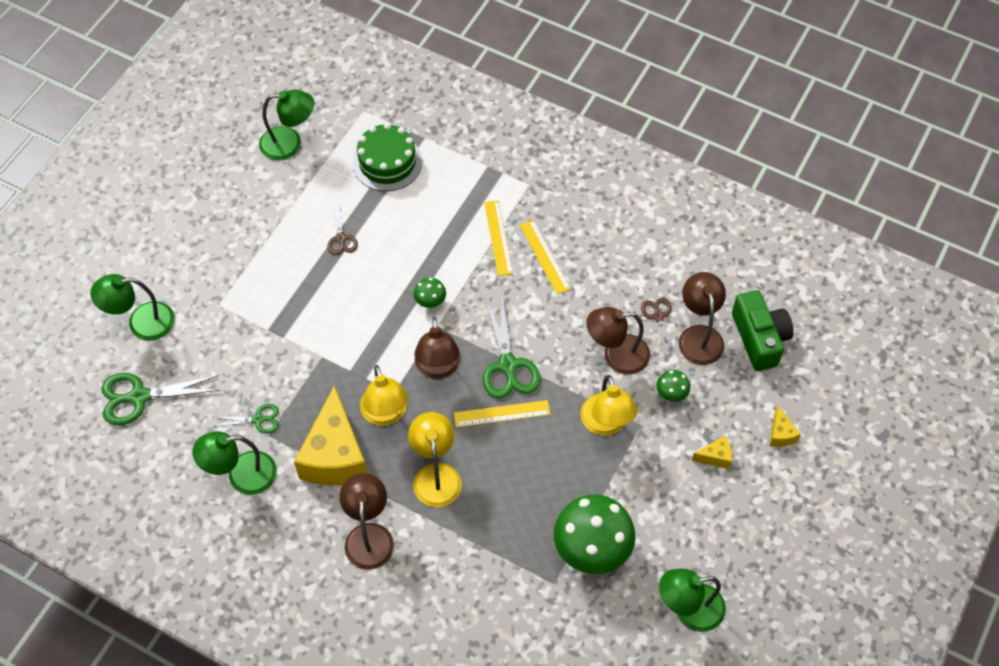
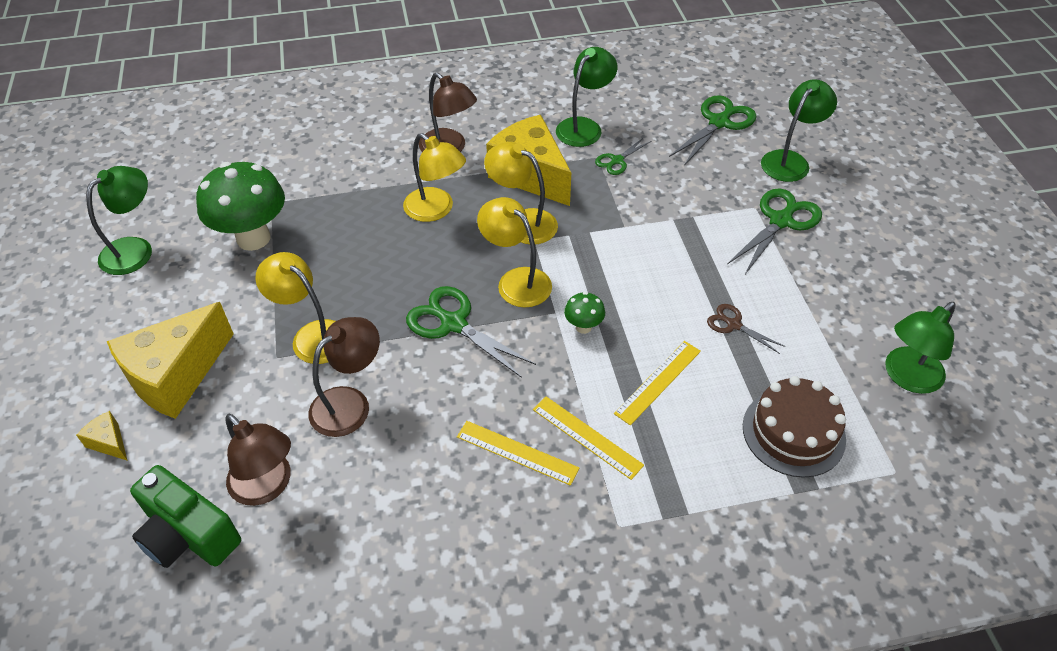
camera: 140 degrees right, 10 degrees down
green cake [352,123,422,191] -> brown cake [743,376,846,478]
brown lamp [414,317,461,379] -> yellow lamp [477,197,552,308]
yellow ruler [454,400,550,427] -> yellow ruler moved to [614,341,701,425]
brown scissors [641,298,674,354] -> none
green mushroom [657,370,690,402] -> none
yellow cheese [692,435,732,469] -> yellow cheese [107,302,234,419], size x2.37
none -> green scissors [727,188,822,274]

